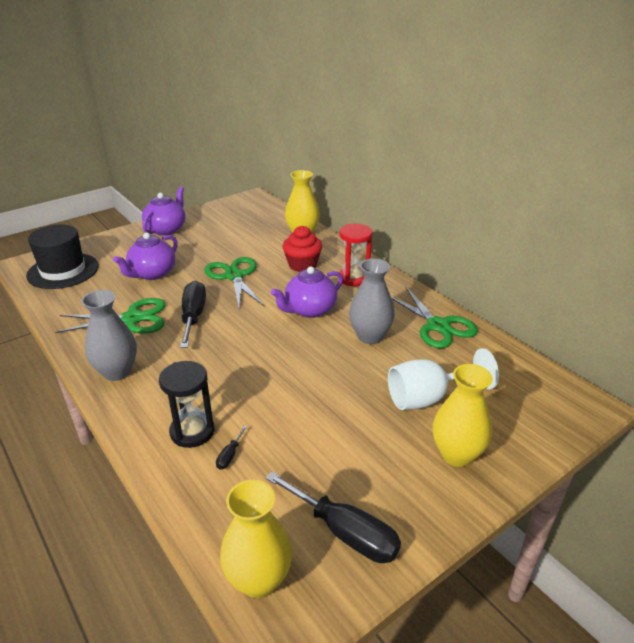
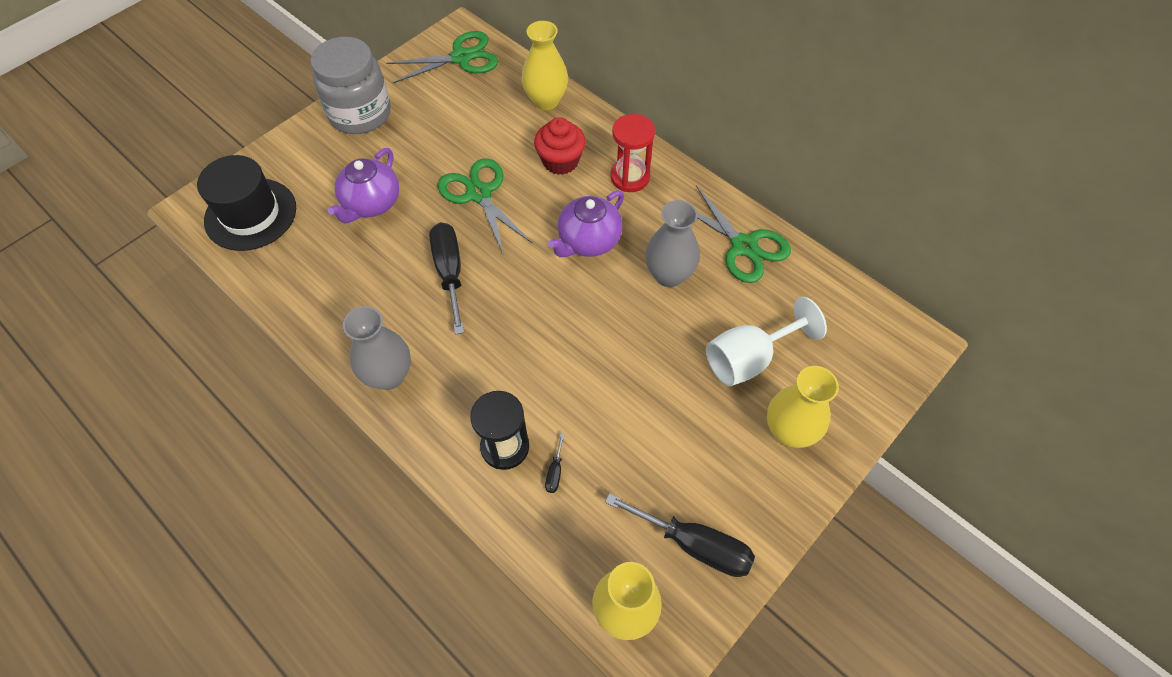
camera: 10 degrees left, 25 degrees up
green scissors [55,298,166,334] -> green scissors moved to [386,31,498,83]
purple teapot [142,187,185,236] -> grey jar [310,37,391,134]

